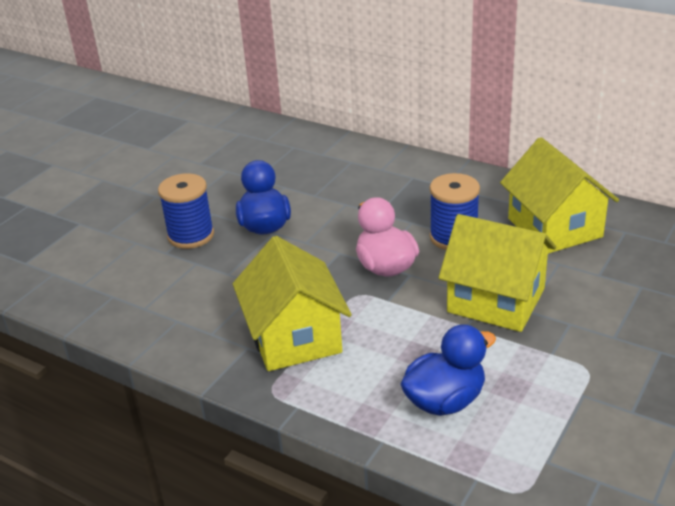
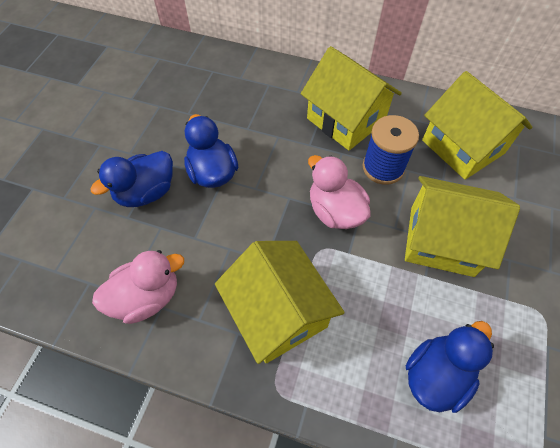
camera: 15 degrees left, 25 degrees up
blue spool [158,173,214,249] -> blue duck [91,151,173,207]
none -> pink duck [92,250,184,324]
none -> yellow house [301,46,402,150]

